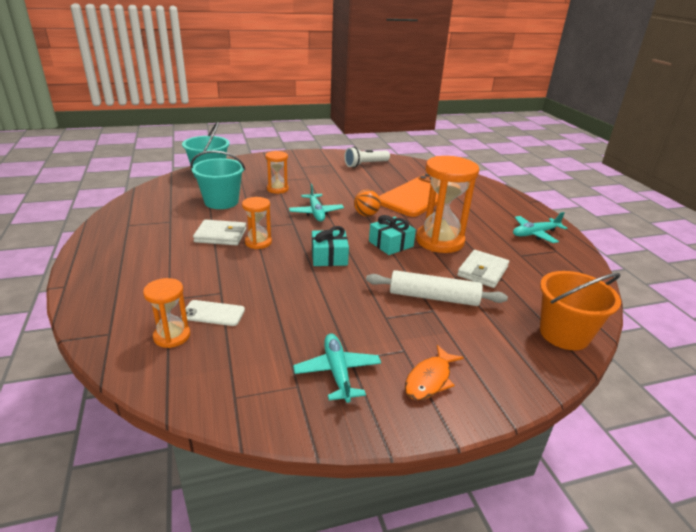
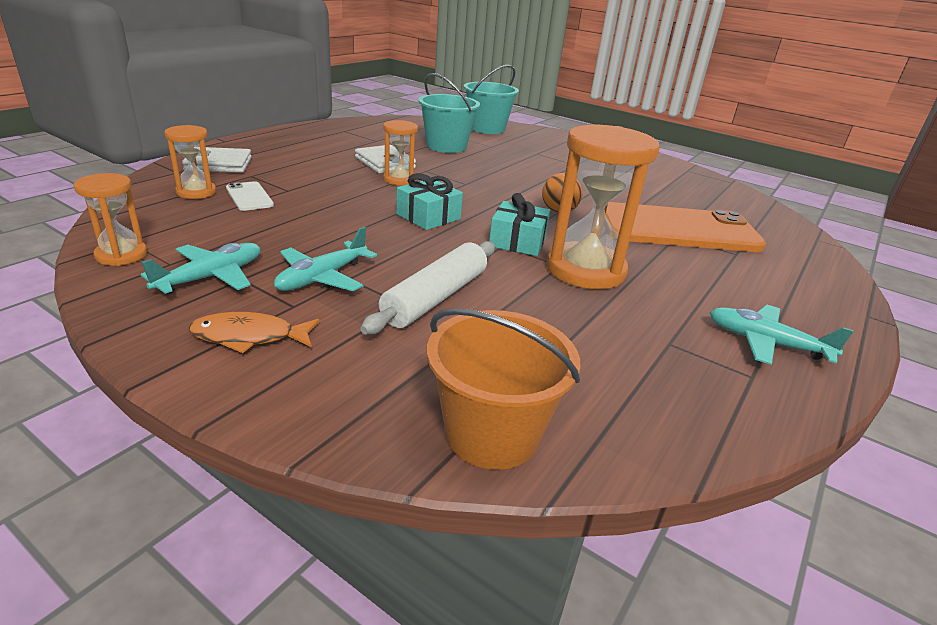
camera: 50 degrees right, 0 degrees up
orange hourglass [265,151,289,194] -> orange hourglass moved to [74,173,147,266]
turquoise plane [289,183,344,221] -> turquoise plane moved to [274,226,377,291]
white flashlight [344,147,390,168] -> none
white rolling pin [366,270,508,306] -> white rolling pin turned 60 degrees clockwise [360,241,495,335]
white wallet [457,250,509,288] -> white wallet moved to [182,147,251,173]

